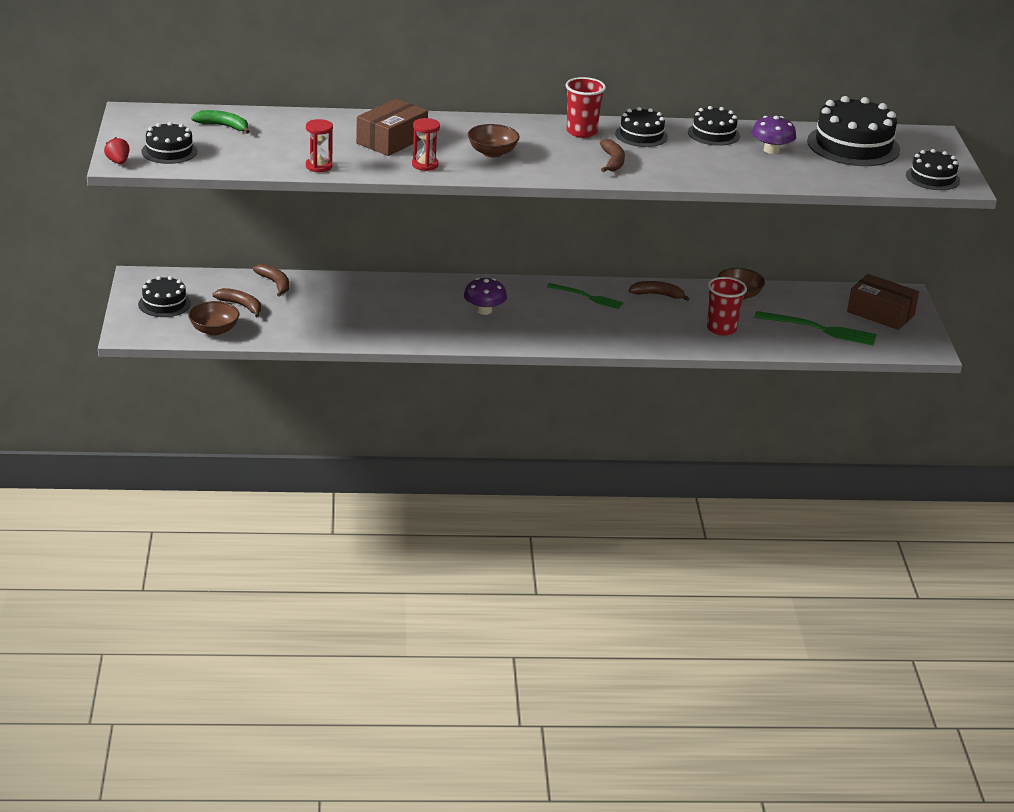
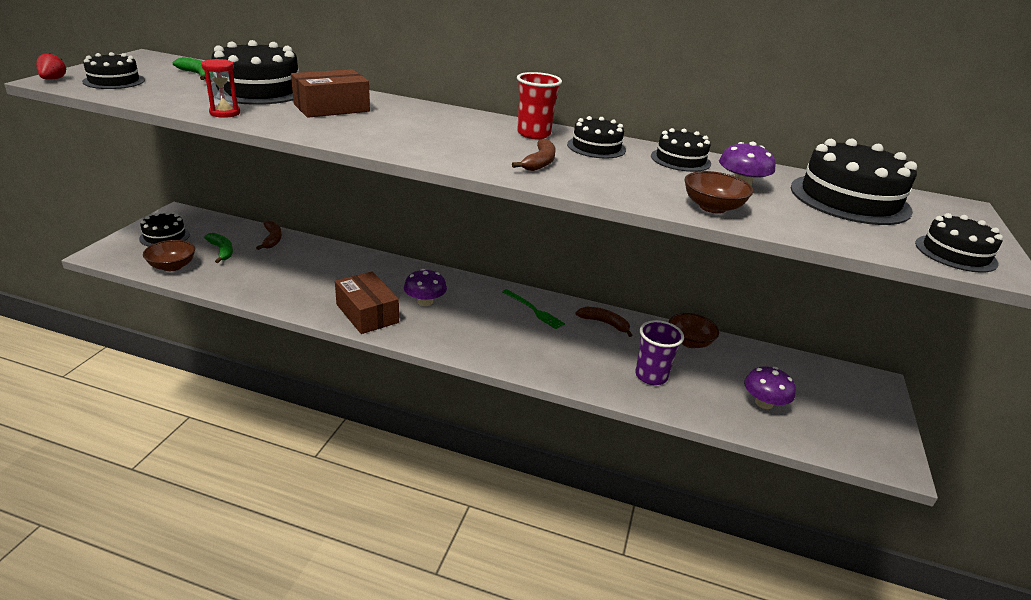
camera: 20 degrees right, 0 degrees up
brown banana [213,288,261,317] -> green banana [204,233,233,263]
red hourglass [412,118,440,171] -> none
brown bowl [468,124,519,158] -> brown bowl moved to [684,171,753,214]
red cup [707,277,747,336] -> purple cup [635,320,684,385]
green fork [754,311,877,345] -> purple mushroom [744,366,796,409]
brown box [847,274,919,330] -> brown box moved to [335,271,399,334]
none -> black cake [207,40,299,105]

